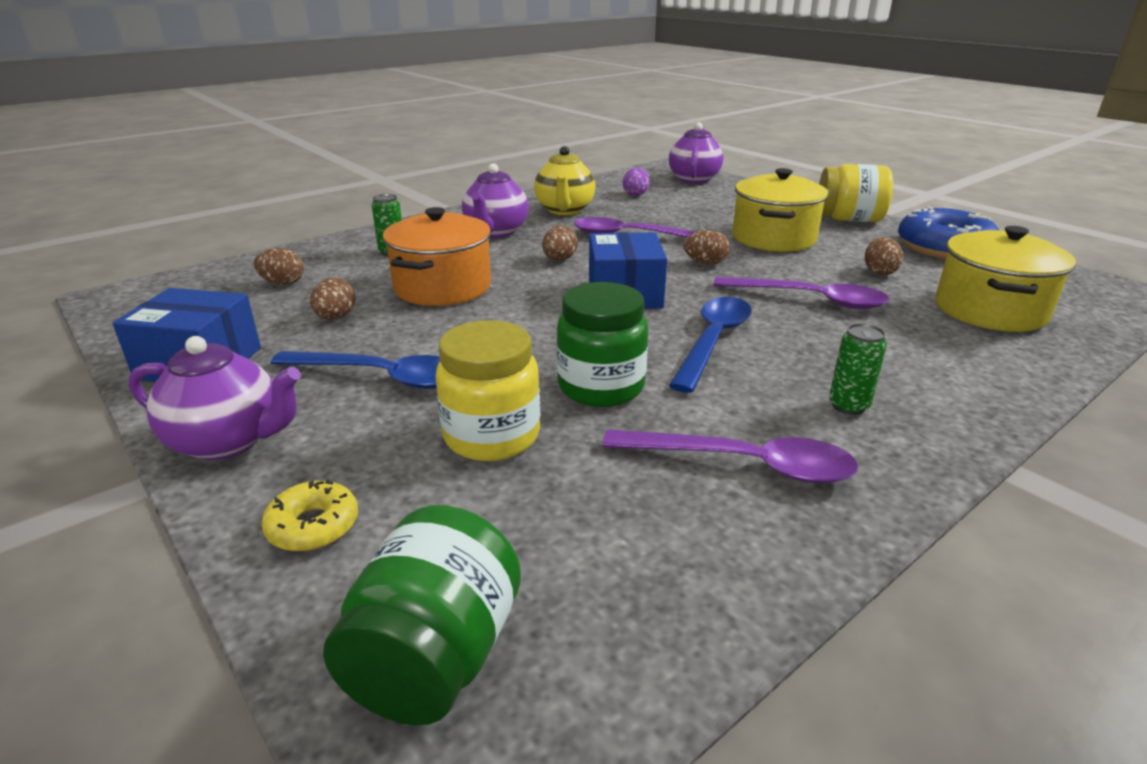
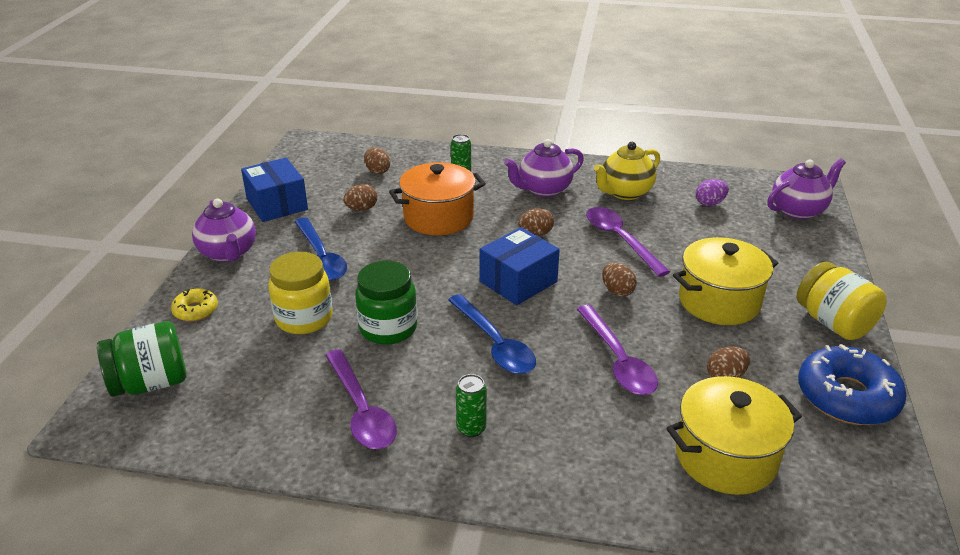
camera: 50 degrees right, 5 degrees up
blue spoon [669,297,752,393] -> blue spoon turned 75 degrees clockwise [448,294,536,374]

